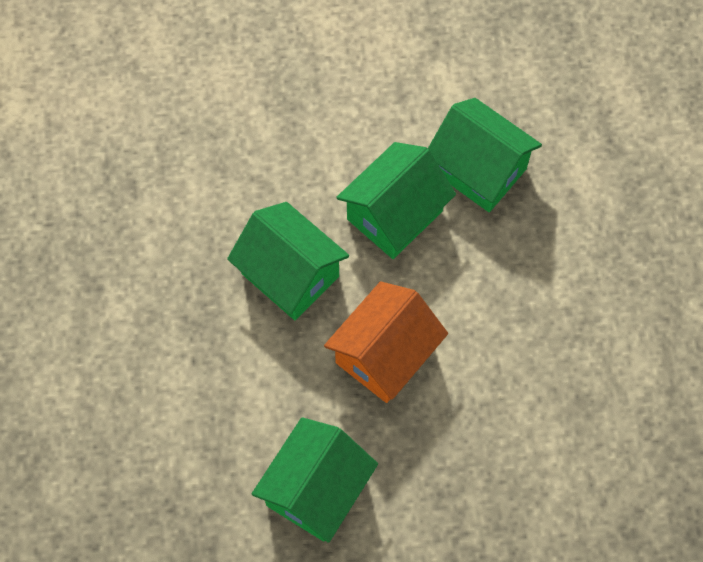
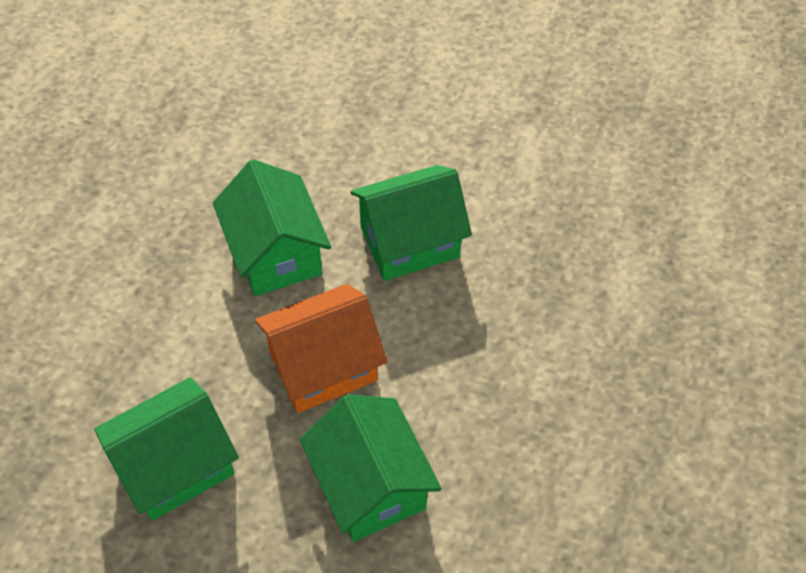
camera: 25 degrees right, 10 degrees down
green house [428,98,542,212] -> green house moved to [300,394,442,542]

